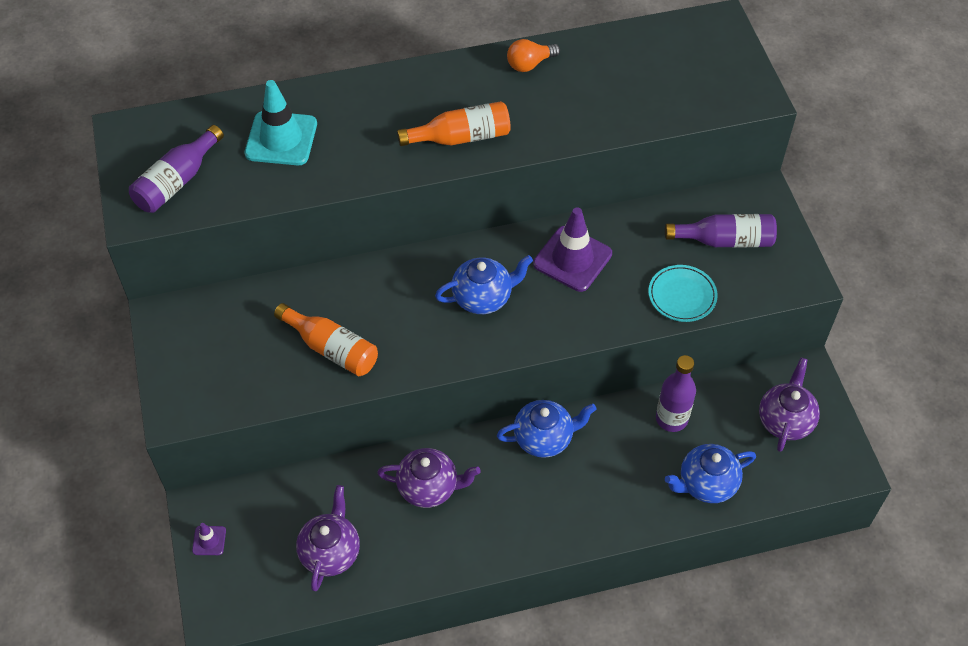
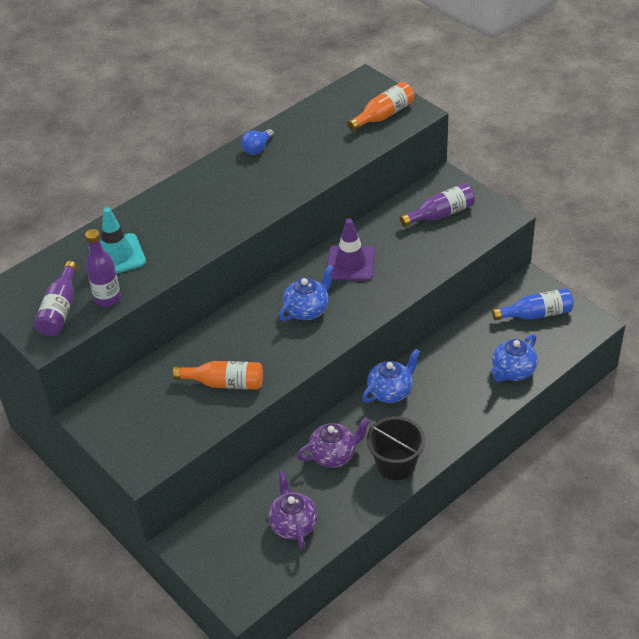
camera: 25 degrees left, 10 degrees down
purple traffic cone [192,523,226,555] -> none
orange bottle [397,101,511,146] -> orange bottle moved to [347,82,414,131]
orange light bulb [507,39,560,72] -> blue light bulb [241,129,274,155]
turquoise plate [648,265,718,322] -> none
purple bottle [656,355,696,432] -> purple bottle moved to [85,229,121,307]
purple teapot [759,358,820,452] -> blue bottle [492,288,573,320]
none -> black bucket [367,416,425,480]

